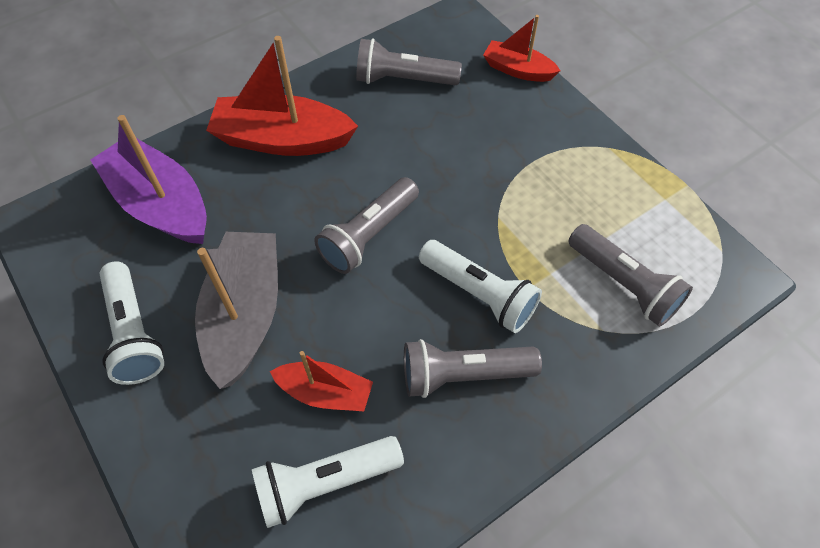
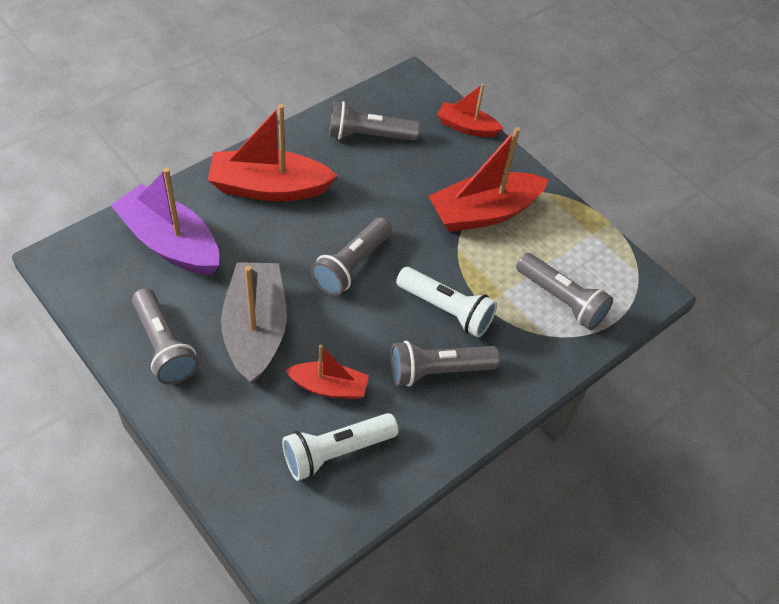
camera: 10 degrees left, 5 degrees down
white flashlight [100,261,164,385] -> grey flashlight [132,288,199,385]
none -> red boat [429,127,549,232]

